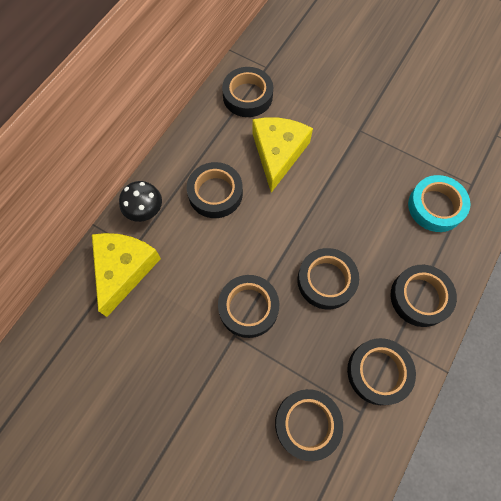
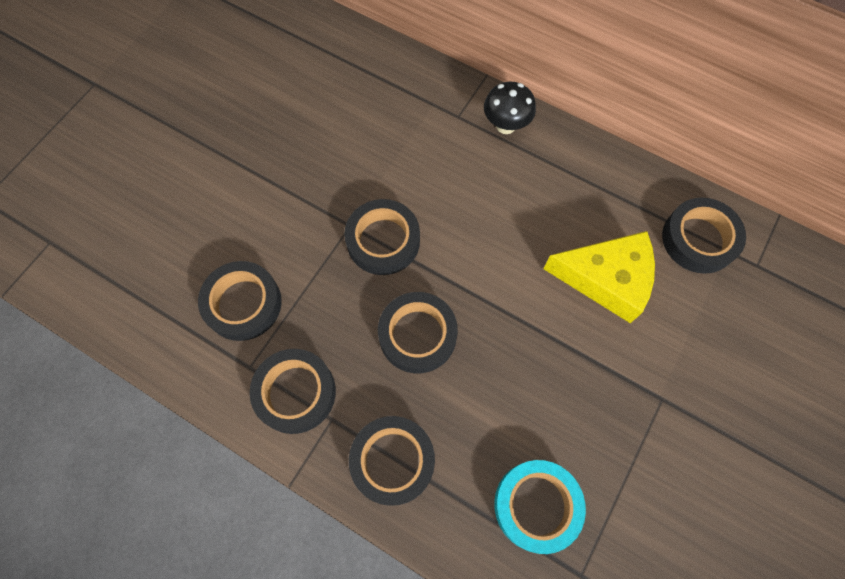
camera: 90 degrees right, 0 degrees up
yellow cheese [92,233,161,317] -> none
black tape [187,162,243,218] -> none

